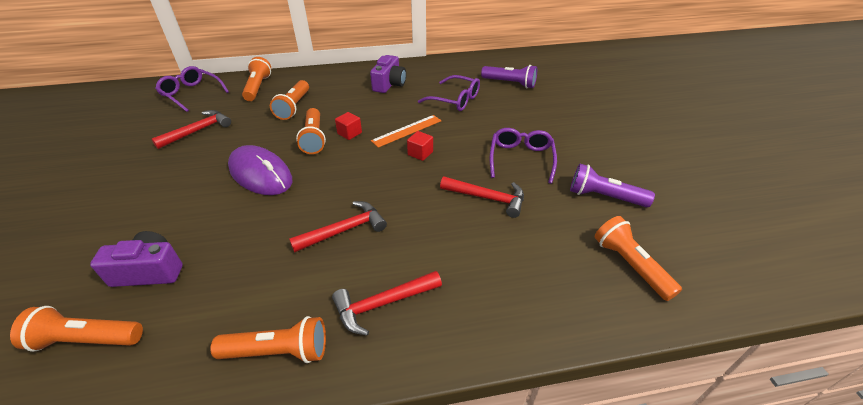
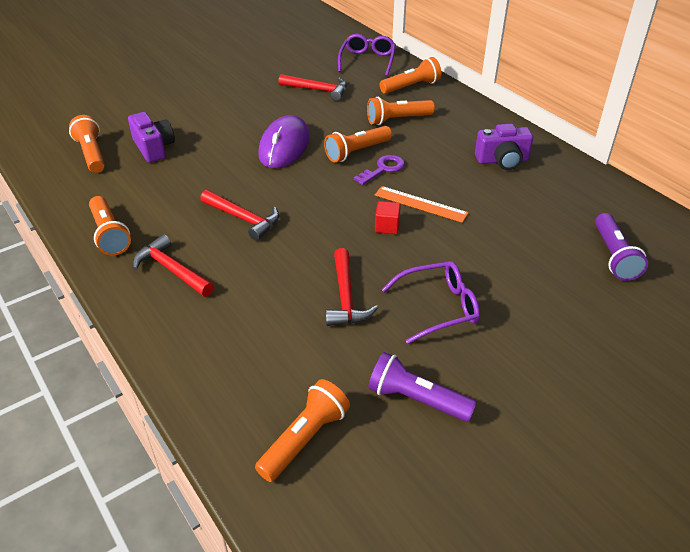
camera: 65 degrees right, 0 degrees up
red cube [335,112,362,140] -> purple key [354,155,405,185]
purple glasses [418,75,480,111] -> none
purple flashlight [570,164,655,207] -> purple flashlight turned 60 degrees counterclockwise [368,352,477,422]

